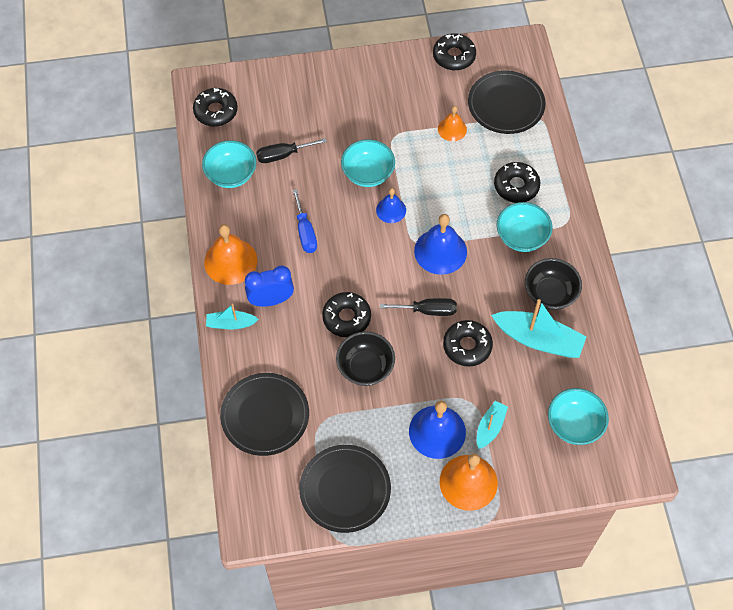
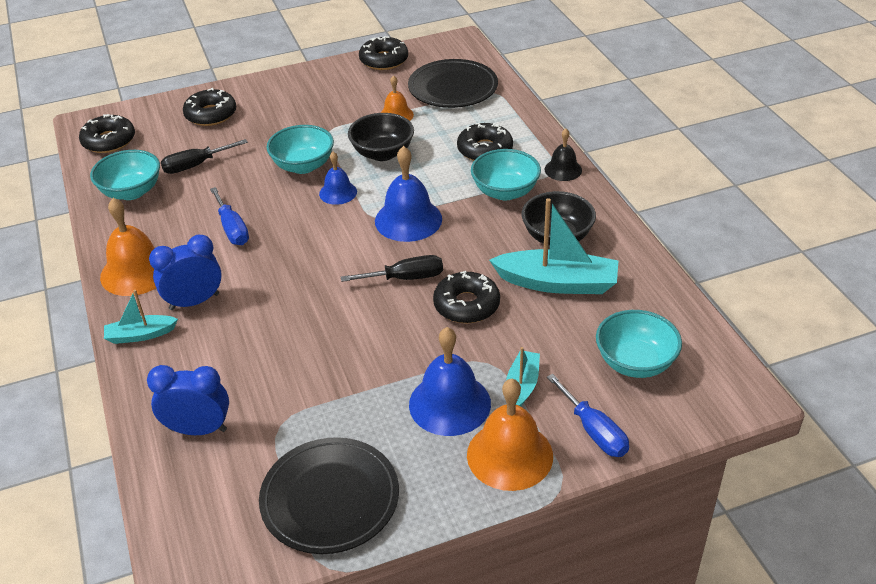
camera: 10 degrees left, 20 degrees down
black plate [220,373,309,456] -> blue clock [147,365,229,435]
black donut [322,292,371,337] -> black donut moved to [183,88,236,126]
black bowl [336,331,395,386] -> black bowl moved to [348,113,414,161]
none -> black bell [545,129,582,181]
none -> blue screwdriver [547,374,629,457]

